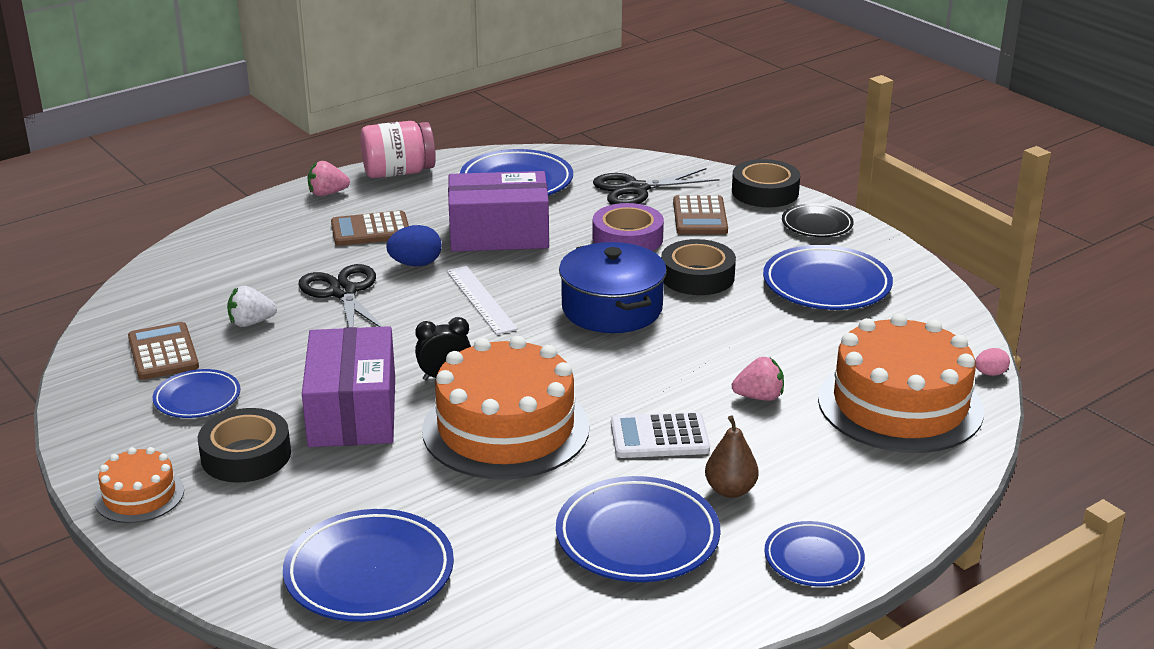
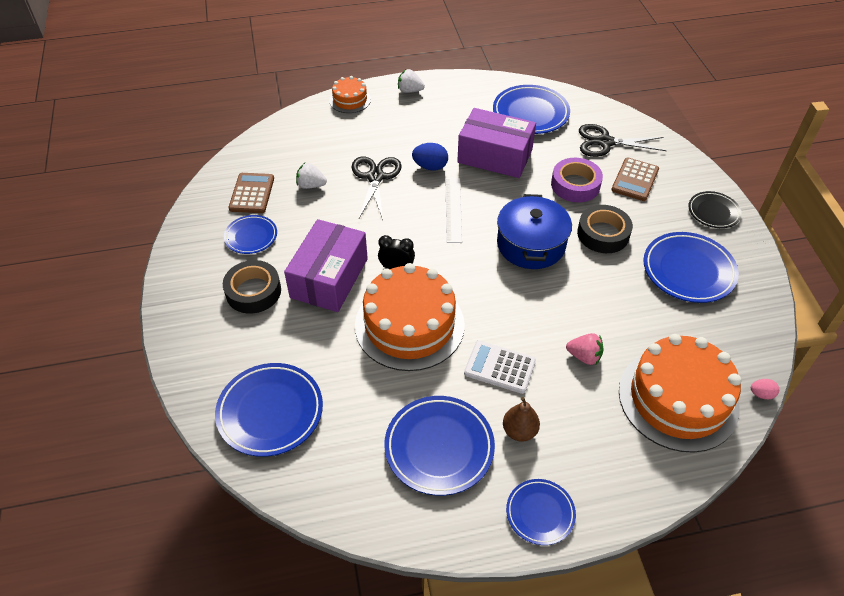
camera: 25 degrees right, 20 degrees up
orange cake [95,447,184,523] -> orange cake moved to [329,76,371,113]
pink strawberry [308,161,350,196] -> white strawberry [398,69,425,93]
brown calculator [331,211,409,246] -> none
pink jar [360,121,436,178] -> none
black tape [732,159,800,207] -> none

